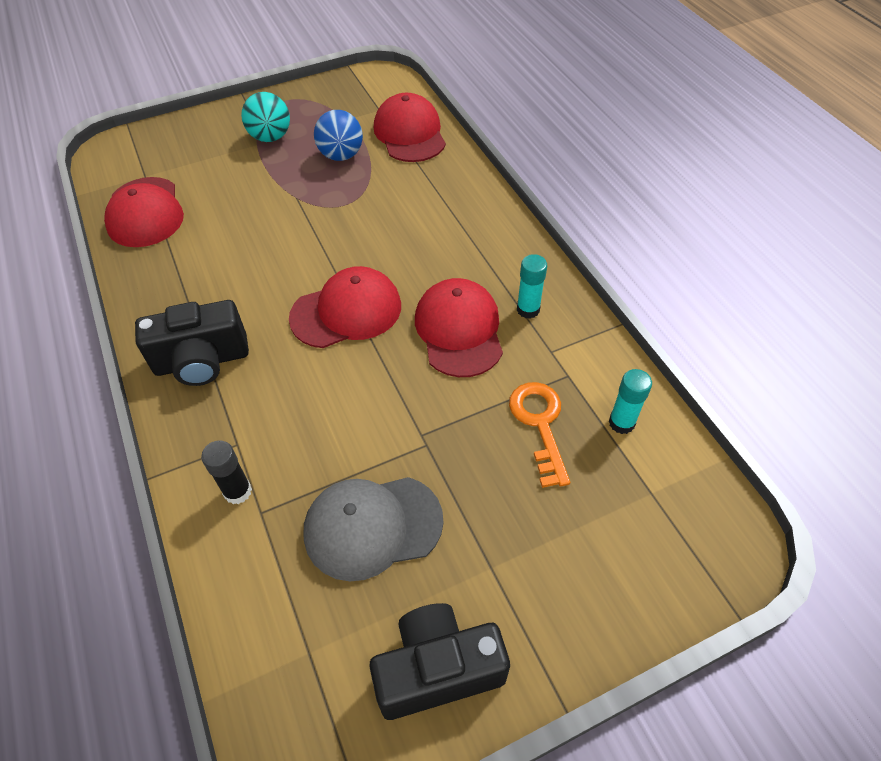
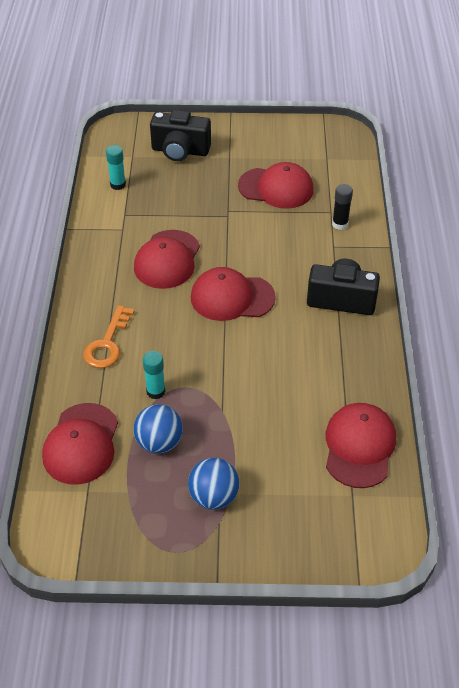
camera: 155 degrees left, 5 degrees down
turquoise ball [241,92,290,142] -> blue ball [188,458,239,510]
grey cap [304,477,444,581] -> red cap [238,162,314,209]
black camera [369,603,510,720] -> black camera moved to [150,110,211,161]
orange key [509,382,570,488] -> orange key moved to [83,305,134,368]
turquoise glue stick [517,254,547,319] -> turquoise glue stick moved to [143,351,165,399]

